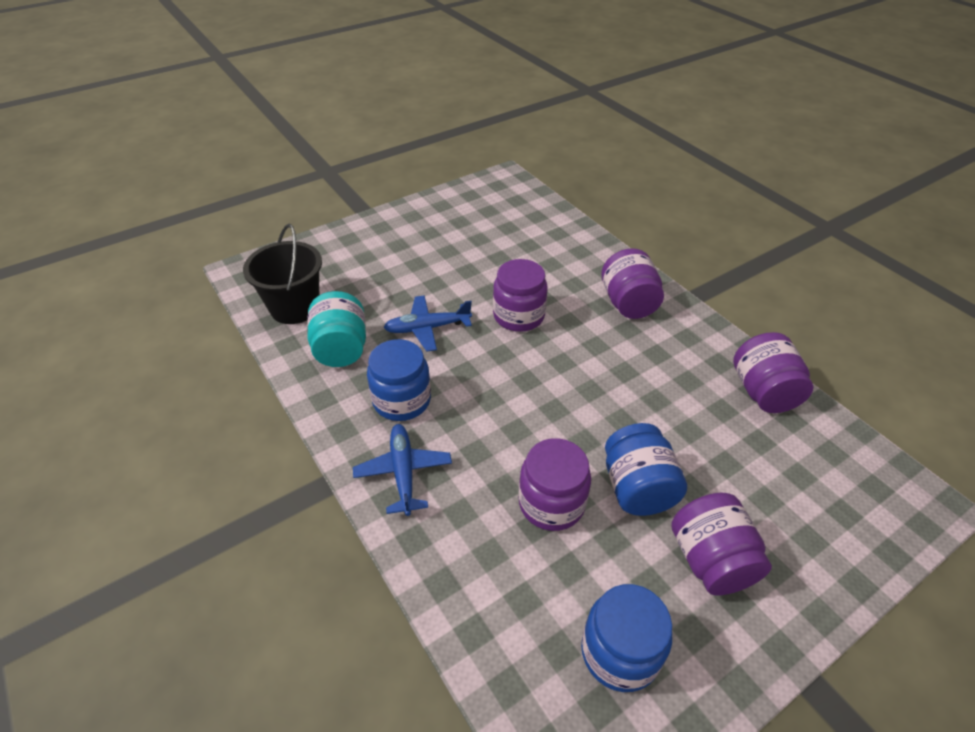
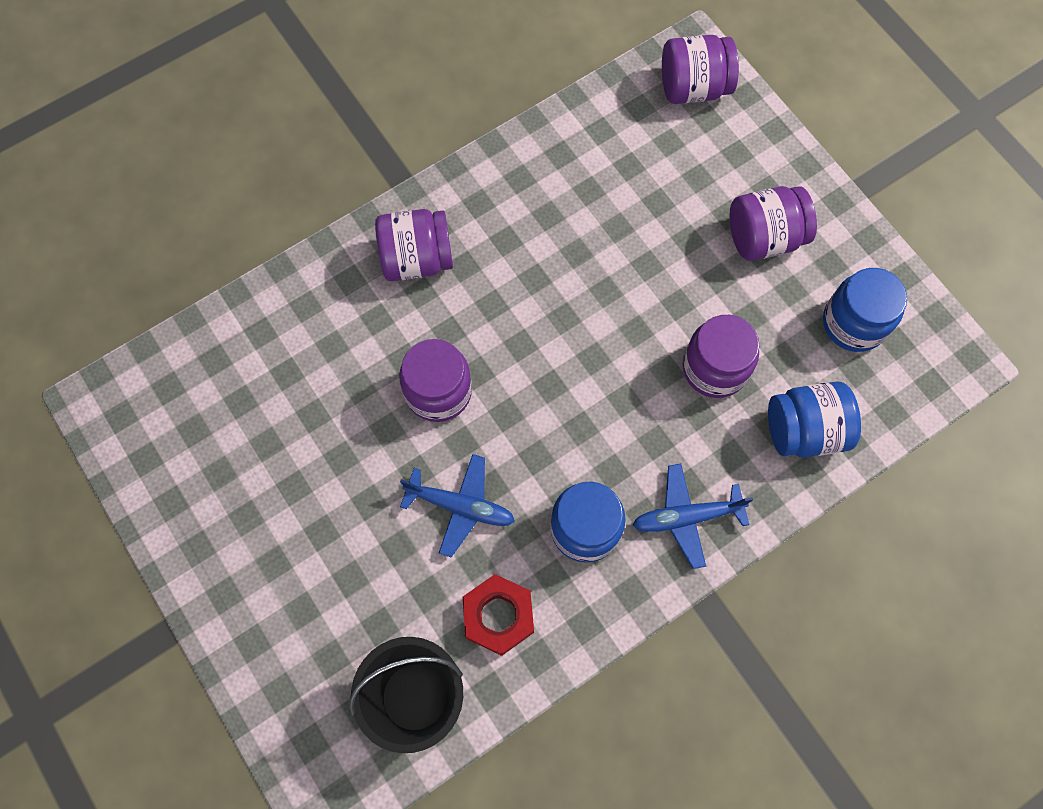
camera: 90 degrees left, 25 degrees up
turquoise jar [307,291,366,367] -> red nut [463,574,534,656]
blue plane [383,295,472,352] -> blue plane turned 60 degrees counterclockwise [400,454,515,557]
blue jar [605,423,687,516] -> blue jar moved to [768,381,861,458]
purple jar [733,332,813,413] -> purple jar moved to [662,35,739,104]

